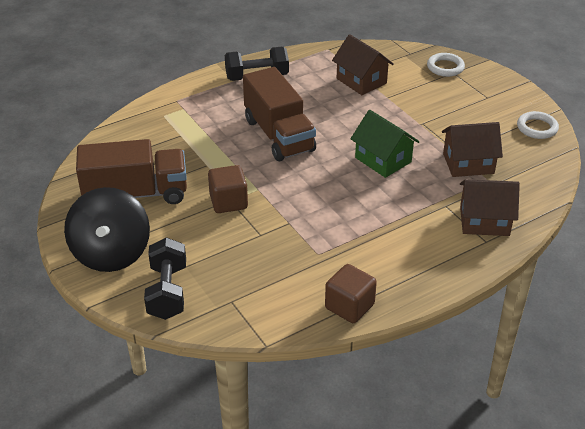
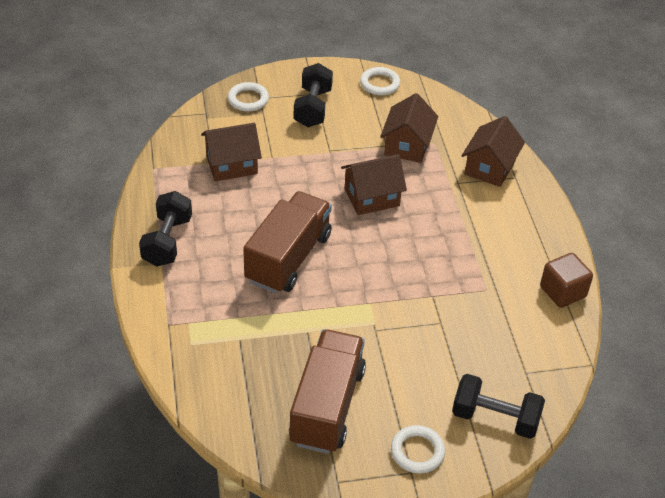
camera: 70 degrees left, 5 degrees up
black spinning top [64,187,150,272] -> white ring [391,425,445,474]
brown cube [208,165,248,213] -> none
brown truck [243,67,316,161] -> brown truck turned 60 degrees counterclockwise [243,191,332,294]
green house [351,110,420,178] -> brown house [341,154,407,215]
none -> black dumbbell [294,63,333,127]

